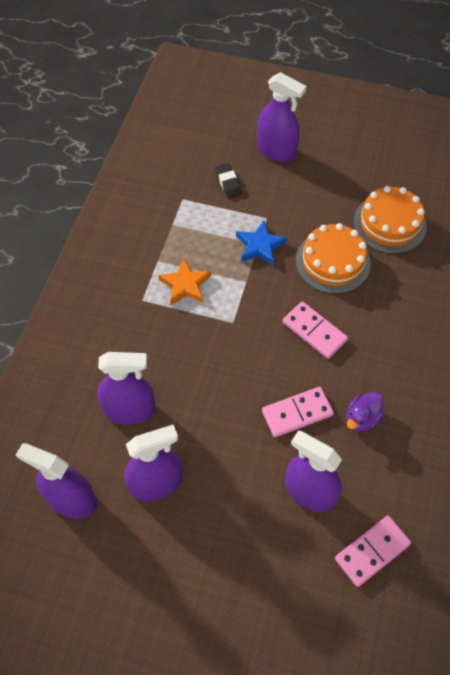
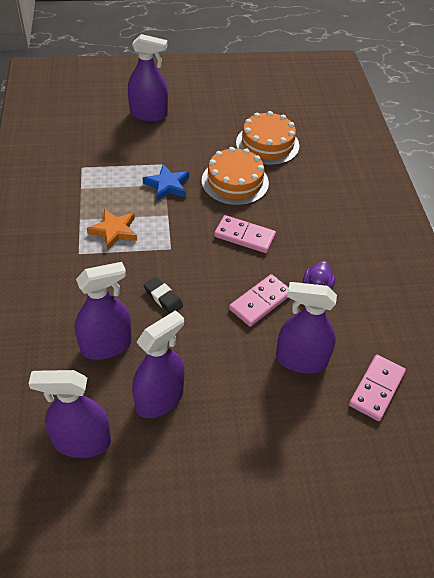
camera: 25 degrees left, 10 degrees down
black eraser [215,163,242,198] -> black eraser moved to [144,277,183,314]

